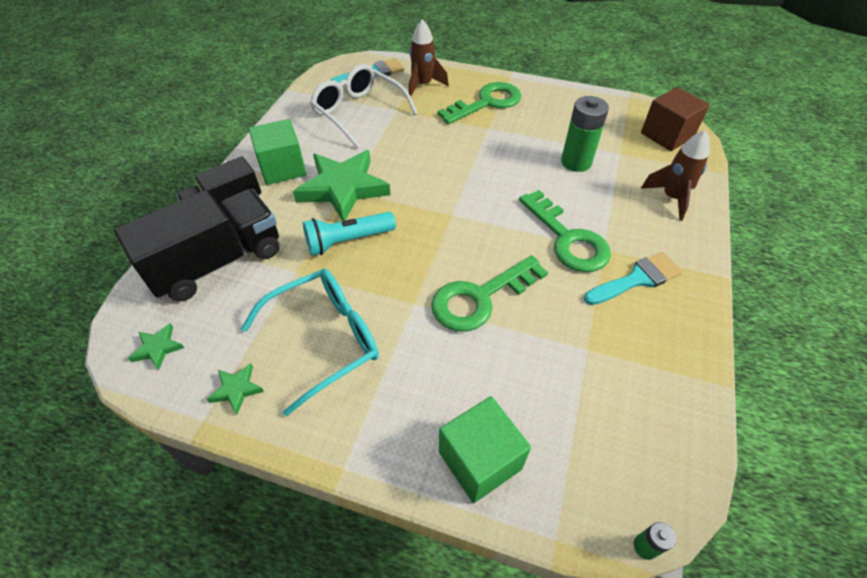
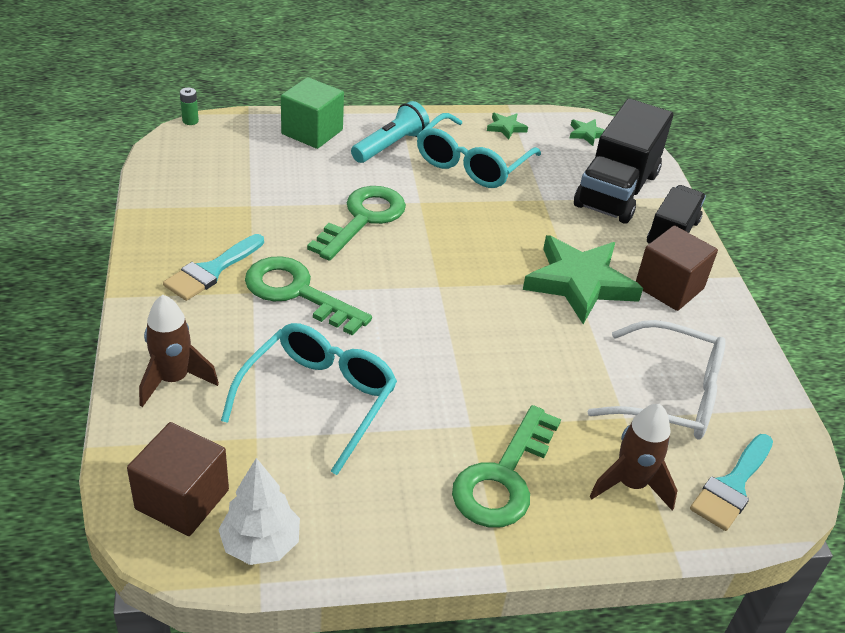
camera: 150 degrees right, 10 degrees down
green cube [249,119,306,185] -> brown cube [636,225,718,311]
turquoise flashlight [303,212,396,256] -> turquoise flashlight moved to [351,101,430,163]
green battery [561,96,609,172] -> turquoise glasses [221,323,397,475]
none -> white tree [218,458,300,565]

